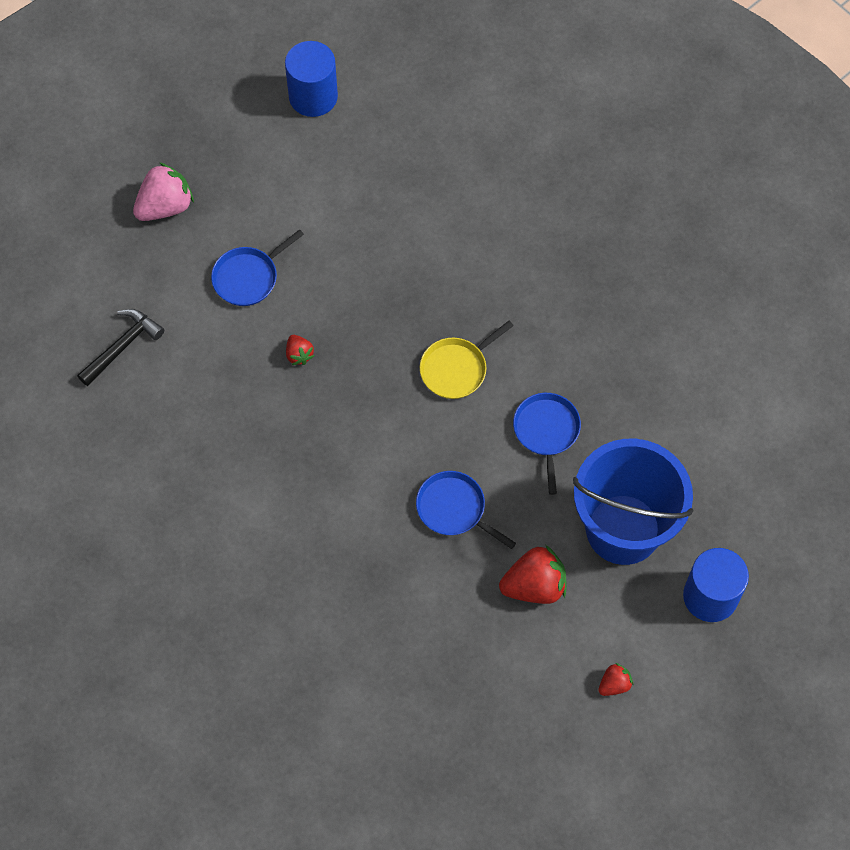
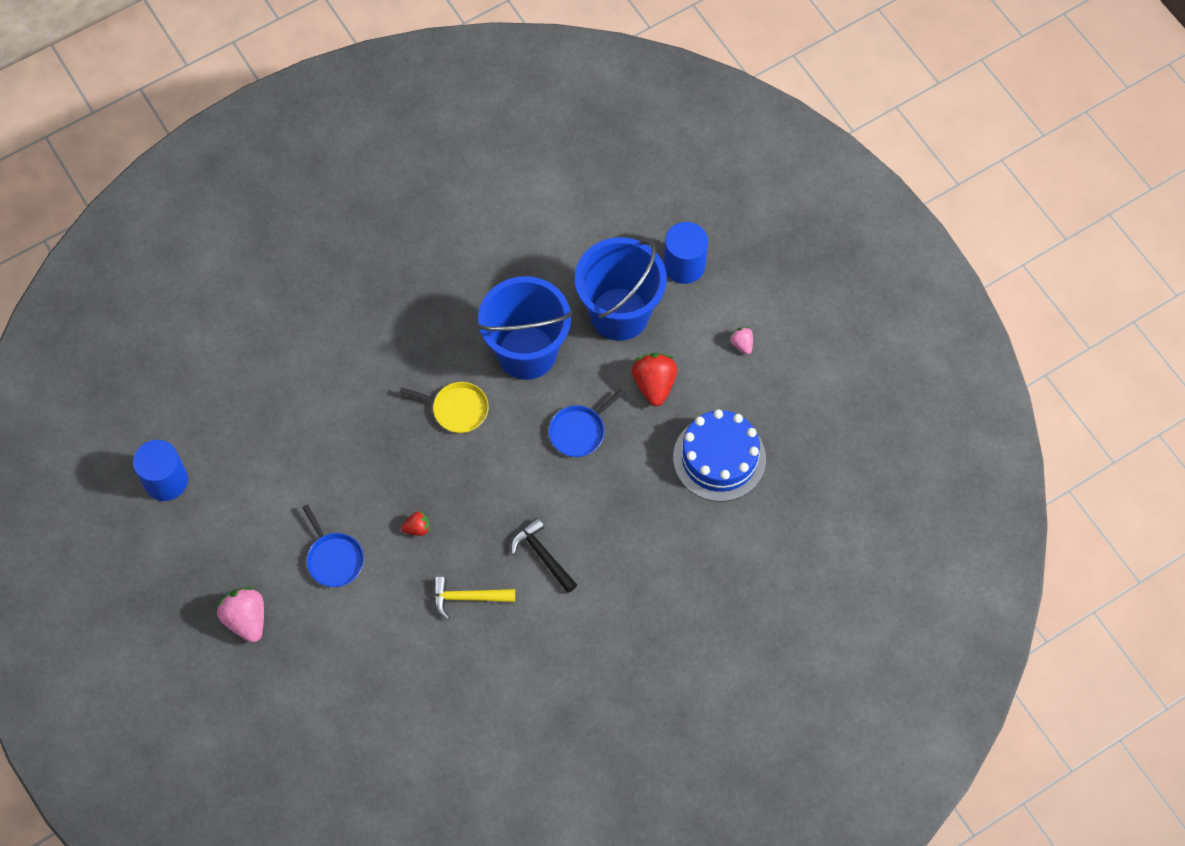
camera: 80 degrees left, 0 degrees up
black hammer [77,309,164,386] -> black hammer moved to [511,518,577,593]
yellow pan [420,321,514,399] -> yellow pan turned 45 degrees counterclockwise [400,382,489,433]
blue pan [513,393,581,495] -> blue bucket [477,276,572,380]
red strawberry [598,663,633,696] -> pink strawberry [729,327,753,354]
none -> yellow hammer [433,576,515,620]
none -> blue cake [673,409,766,502]

